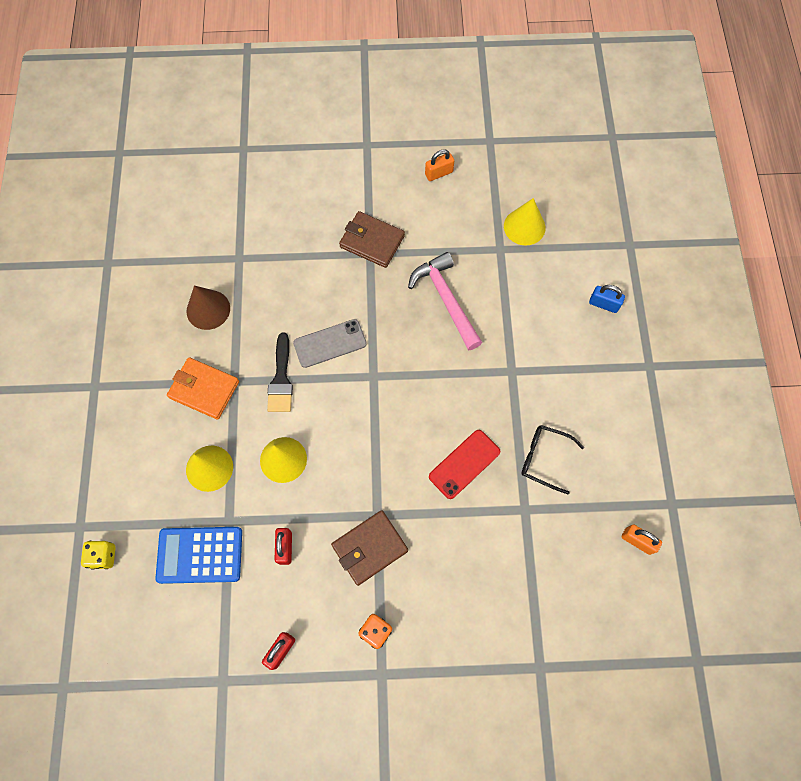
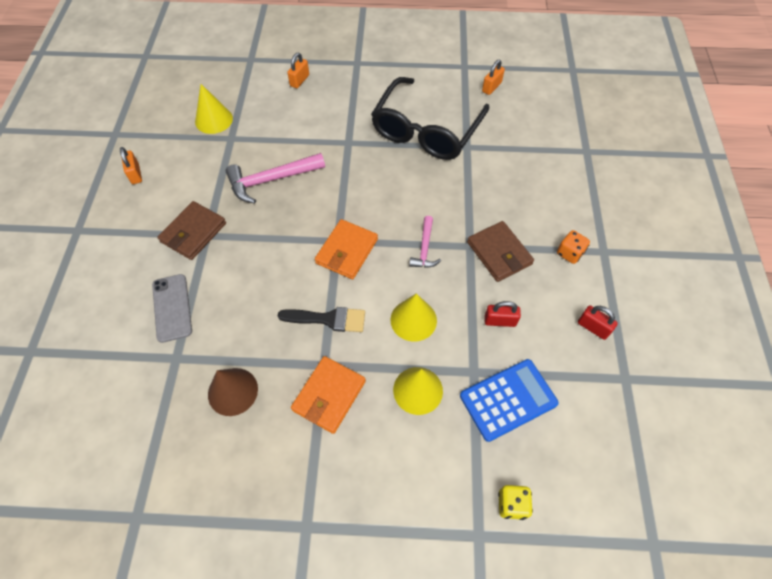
camera: 85 degrees left, 10 degrees down
blue calculator [155,527,242,584] -> blue calculator turned 120 degrees counterclockwise [460,359,559,442]
grey phone [293,319,367,368] -> grey phone moved to [152,274,192,343]
red phone [429,430,500,499] -> none
black glasses [522,425,584,494] -> black glasses [371,77,489,160], size x2.14
blue padlock [589,285,625,313] -> orange padlock [287,53,309,88]
none -> orange wallet [315,219,378,279]
none -> pink hammer [409,216,441,268]

